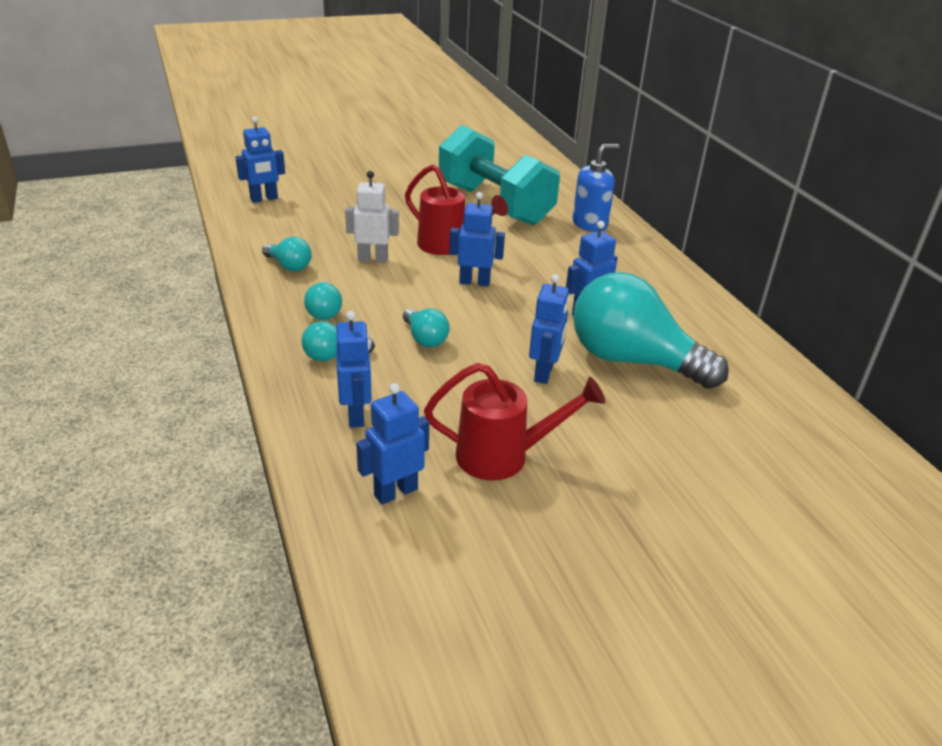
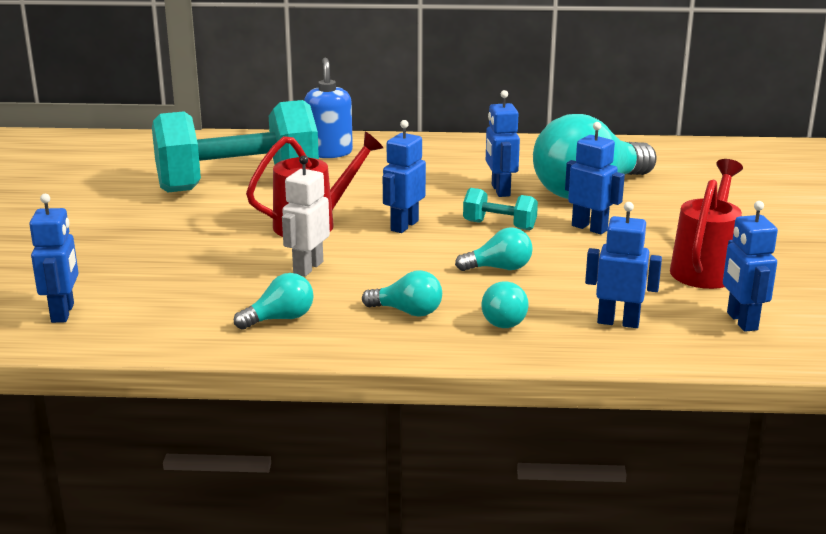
camera: 65 degrees left, 10 degrees down
none -> turquoise dumbbell [463,188,538,230]

